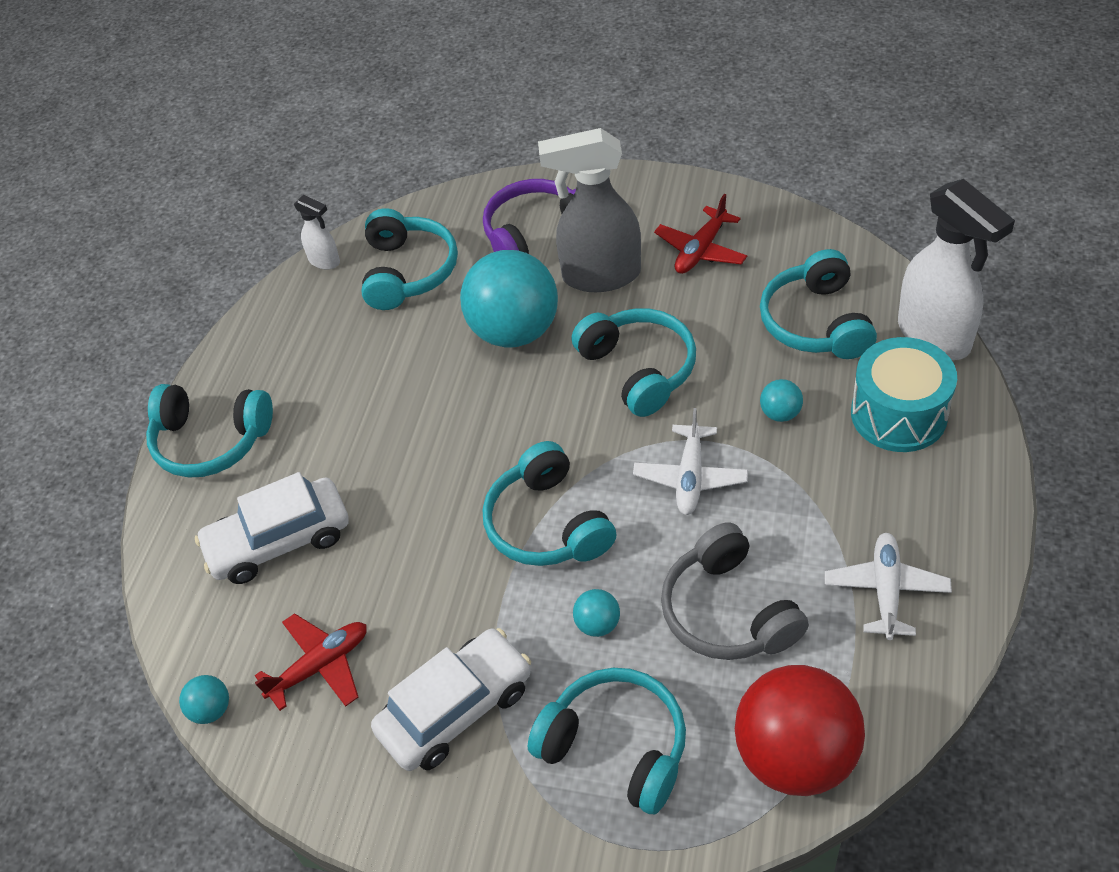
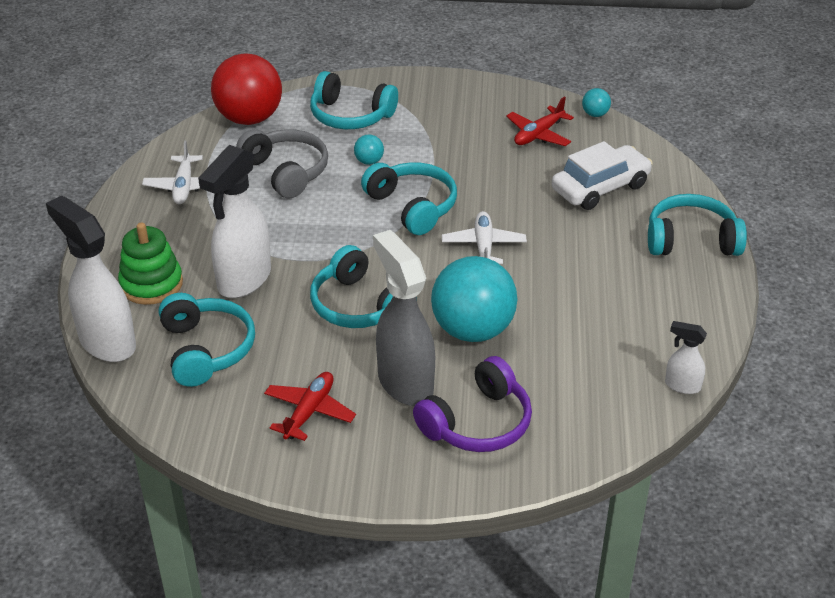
camera: 165 degrees right, 10 degrees down
turquoise headphones [361,208,458,310] -> none
white car [371,628,531,771] -> none
grey spray bottle [538,128,641,292] -> grey spray bottle turned 105 degrees counterclockwise [373,230,435,406]
white plane [633,408,748,515] -> white plane moved to [442,211,527,264]
turquoise ball [760,379,803,422] -> white spray bottle [198,145,271,298]
turquoise drum [851,337,957,452] -> green stacking toy [118,223,183,305]

